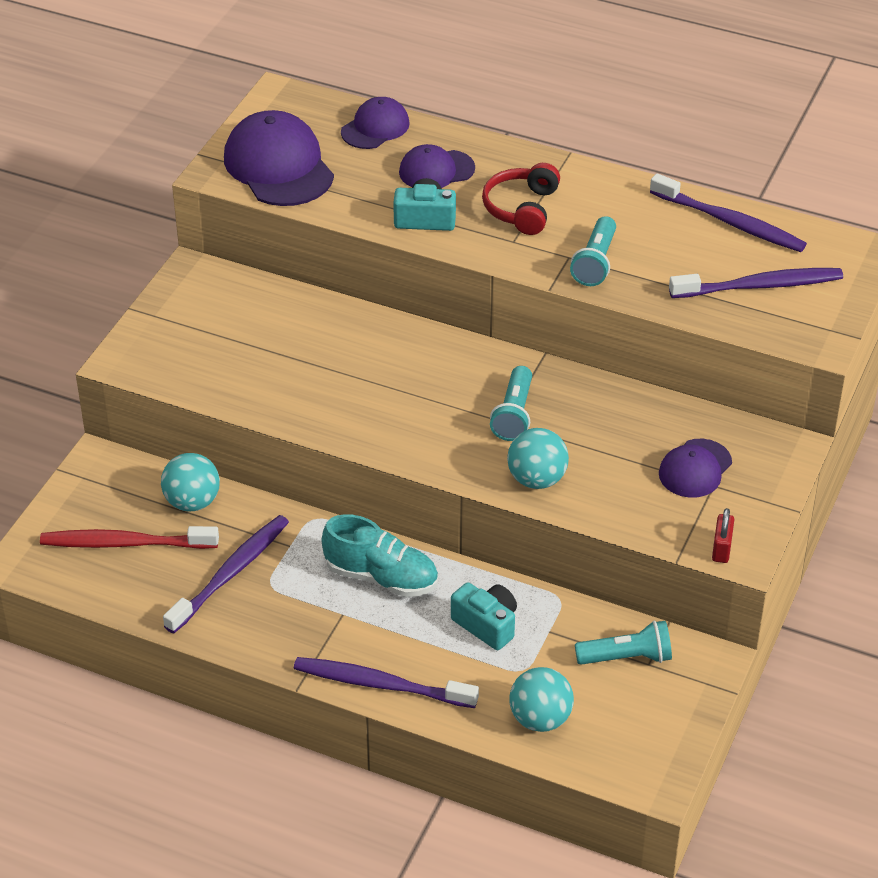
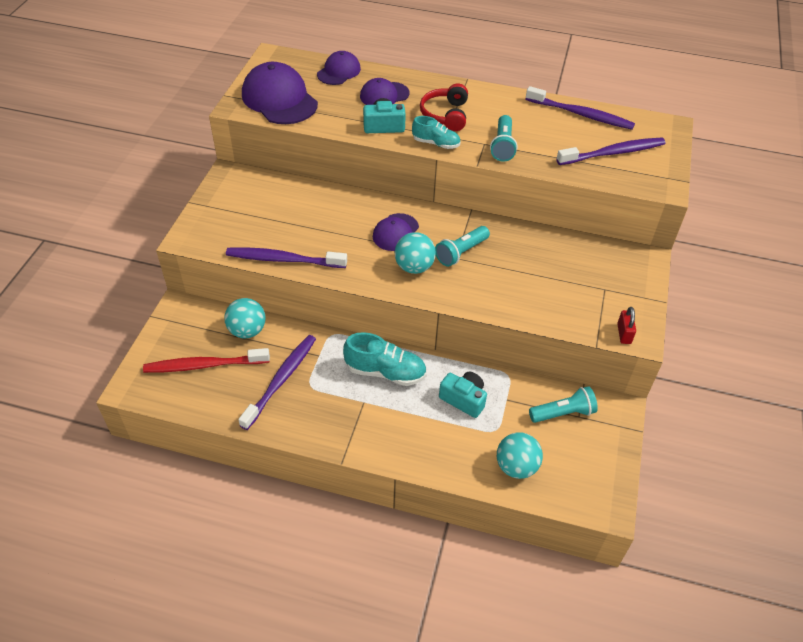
camera: 10 degrees left, 5 degrees up
purple toothbrush [294,657,479,708] -> purple toothbrush moved to [226,247,347,268]
turquoise flashlight [490,366,532,441] -> turquoise flashlight turned 45 degrees clockwise [435,226,490,267]
turquoise ball [507,428,569,489] -> turquoise ball moved to [395,232,436,274]
purple cap [659,439,732,498] -> purple cap moved to [373,213,419,251]
none -> turquoise shoe [412,116,460,149]

